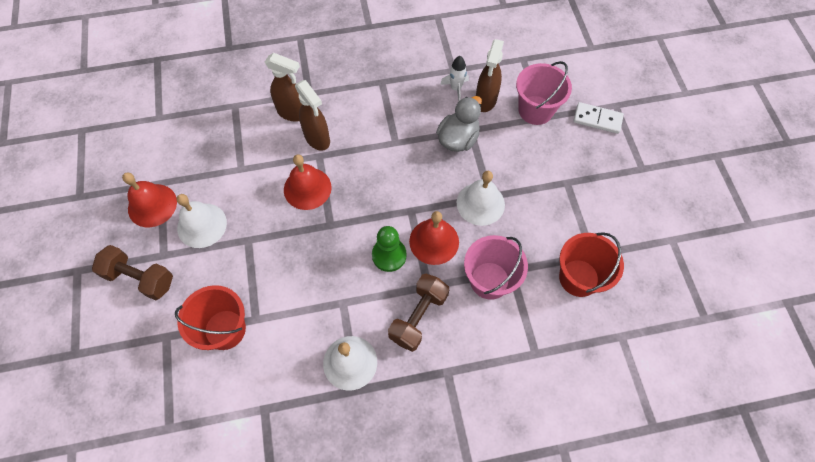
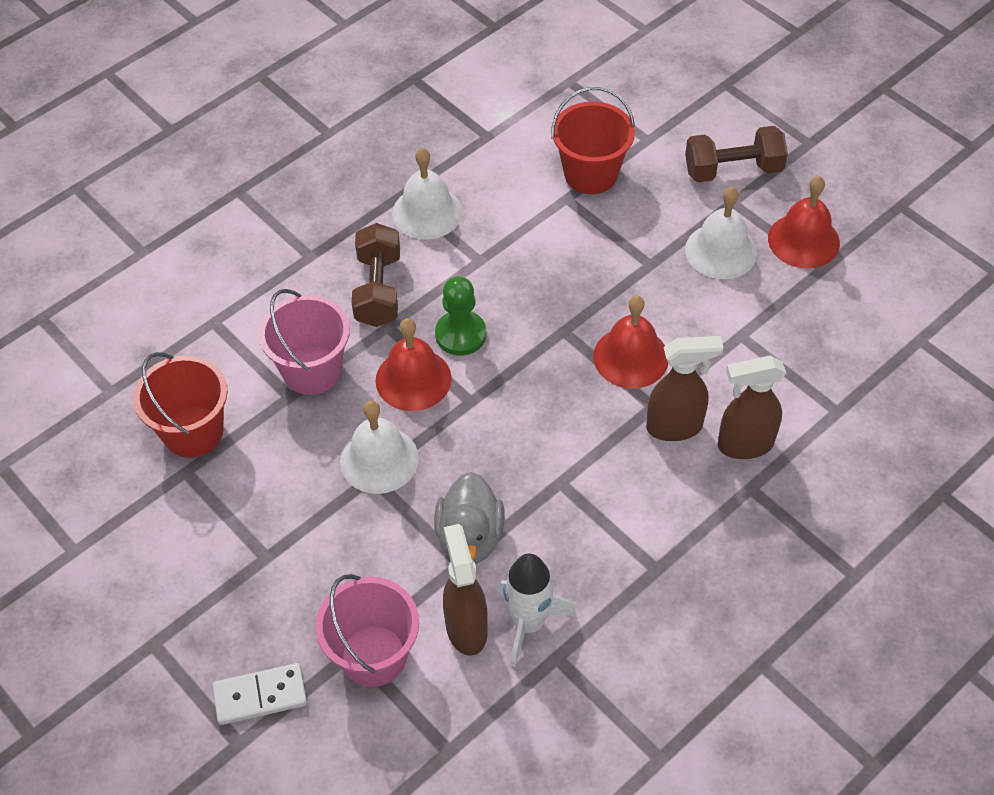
camera: 150 degrees right, 10 degrees down
brown spray bottle [295,80,330,151] -> brown spray bottle turned 150 degrees clockwise [646,336,724,441]
white rocket [440,56,469,101] -> white rocket [495,553,577,667], size x1.52

